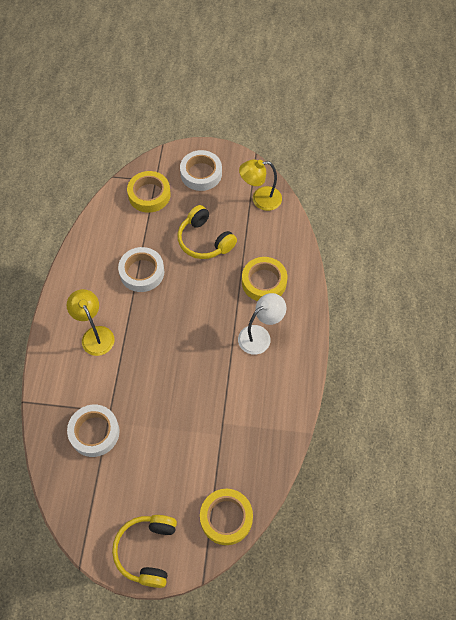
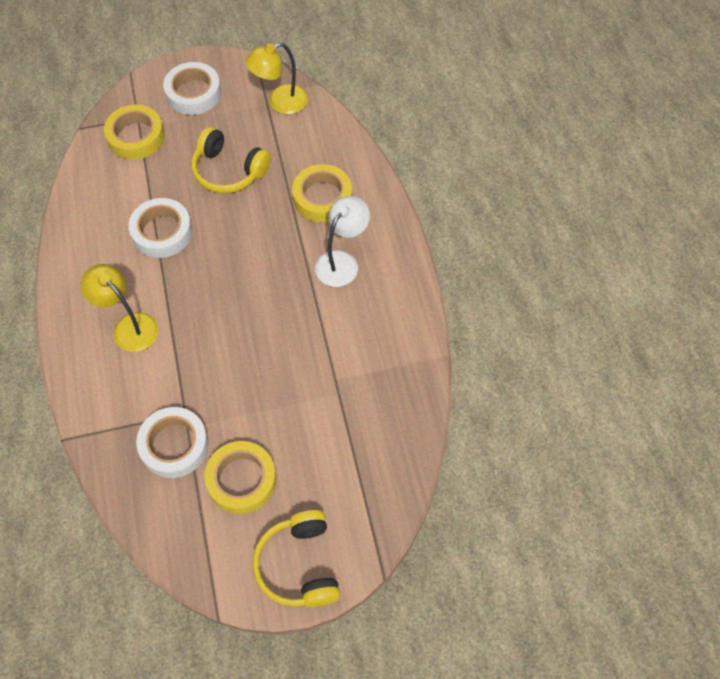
camera: 20 degrees left, 0 degrees up
yellow tape [200,489,253,545] -> yellow tape moved to [204,441,276,514]

